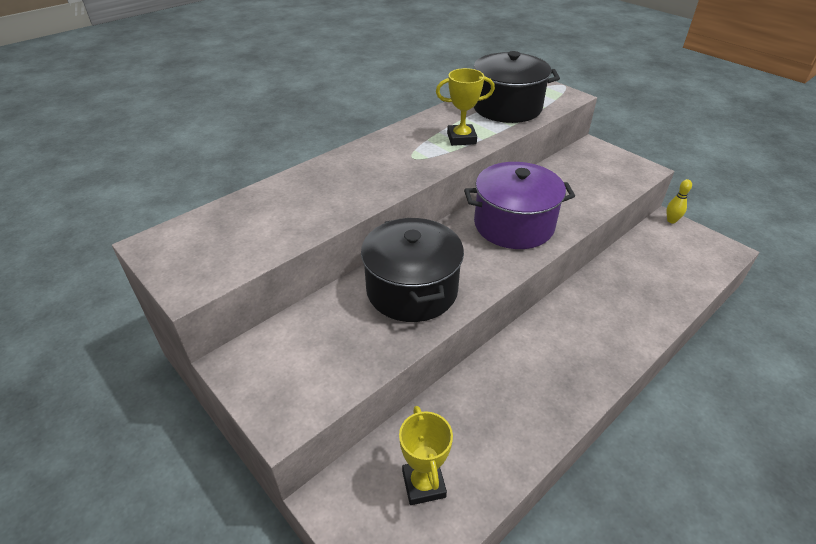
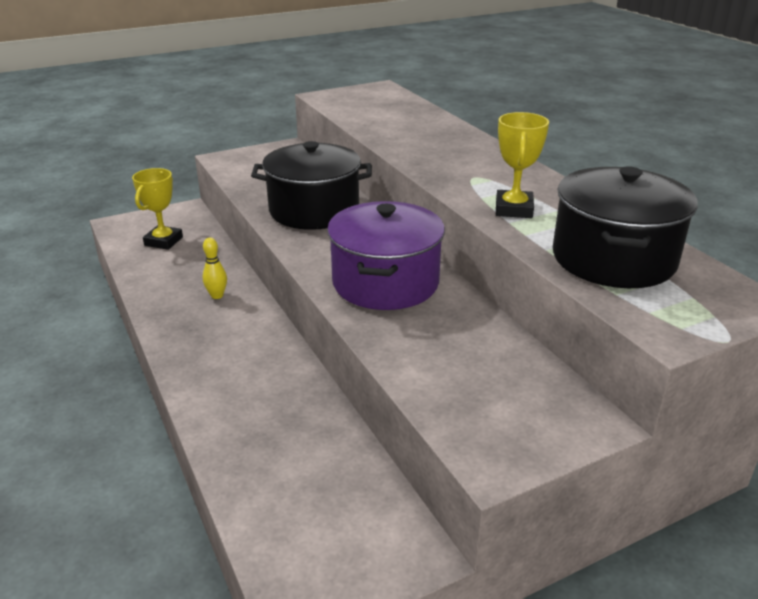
camera: 105 degrees right, 10 degrees down
yellow trophy [399,406,453,505] -> yellow trophy turned 75 degrees counterclockwise [132,168,183,250]
yellow bowling pin [666,179,692,224] -> yellow bowling pin moved to [203,238,227,299]

